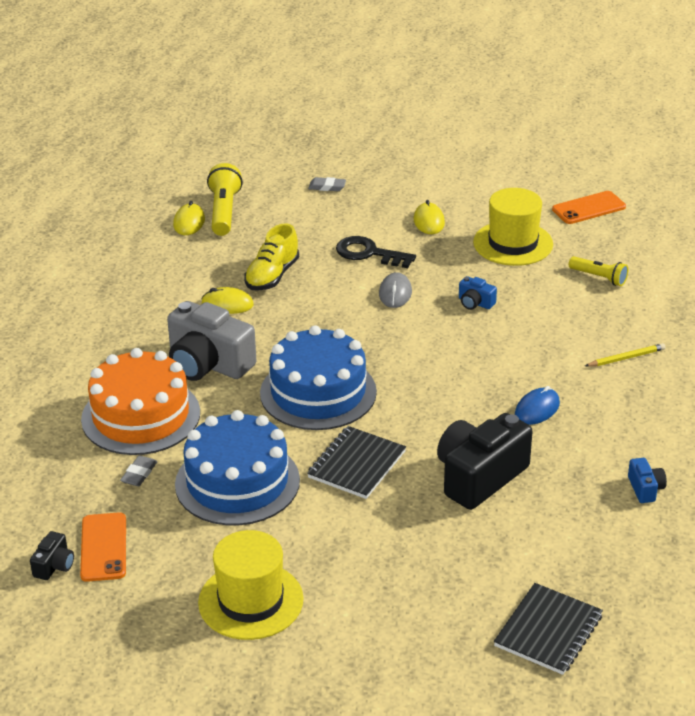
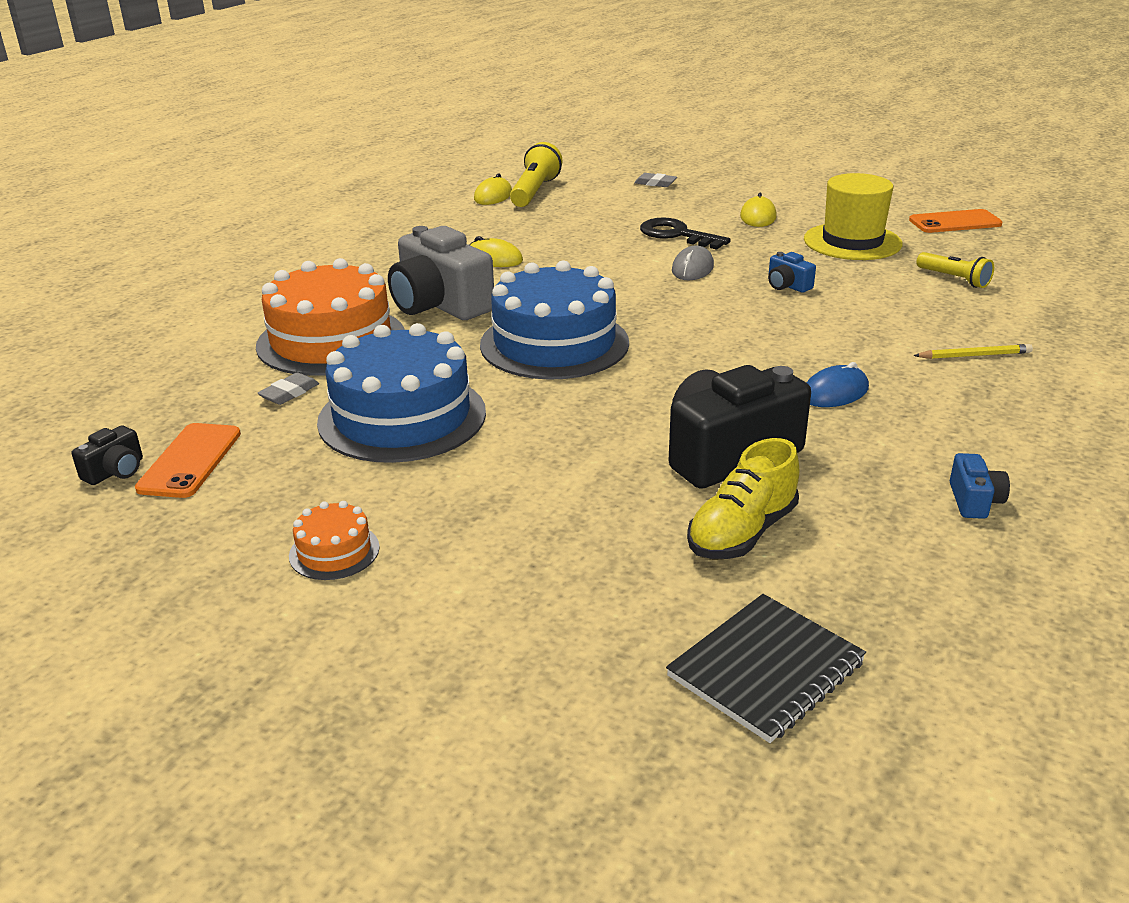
camera: 15 degrees right, 5 degrees down
yellow hat [198,530,304,640] -> orange cake [289,501,380,580]
yellow shoe [244,223,299,291] -> yellow shoe moved to [687,438,799,559]
black notebook [307,426,406,499] -> none

